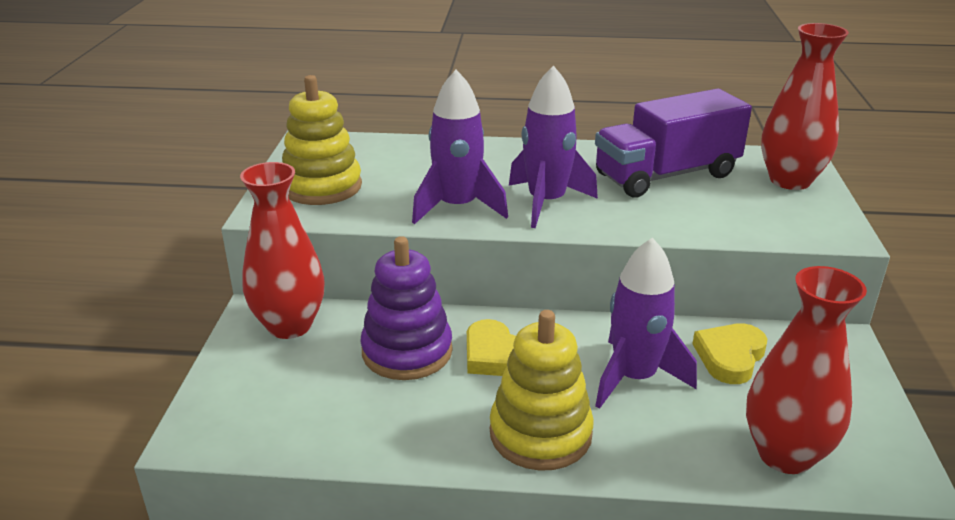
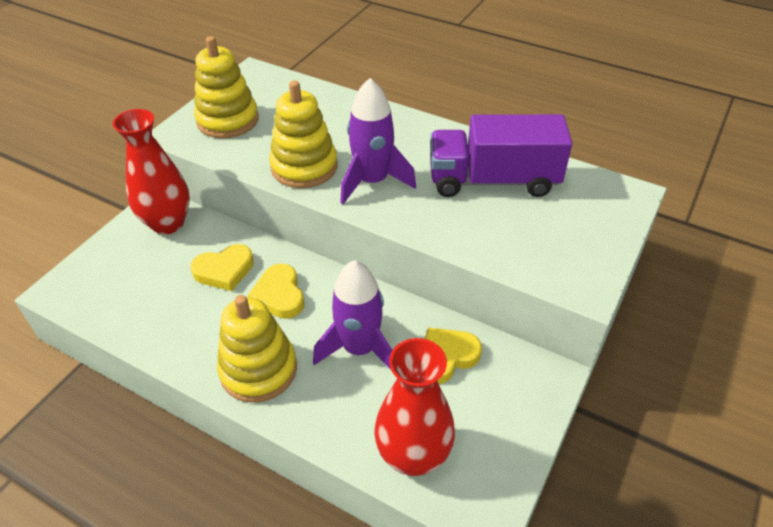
camera: 25 degrees right, 15 degrees up
purple stacking toy [360,236,453,380] -> yellow heart [190,244,254,291]
purple rocket [412,70,508,224] -> yellow stacking toy [269,80,337,188]
red vase [761,23,849,190] -> none

